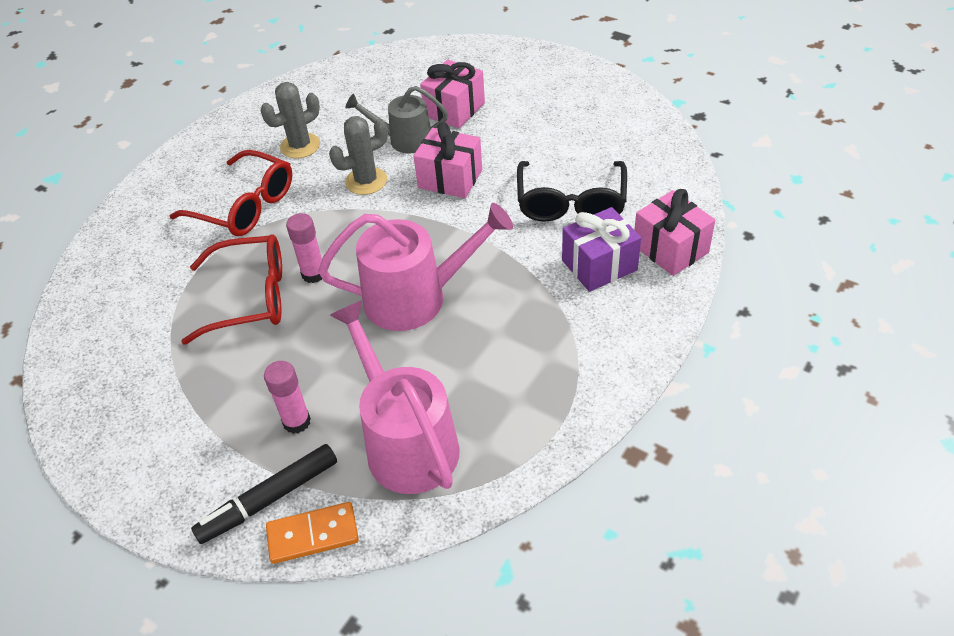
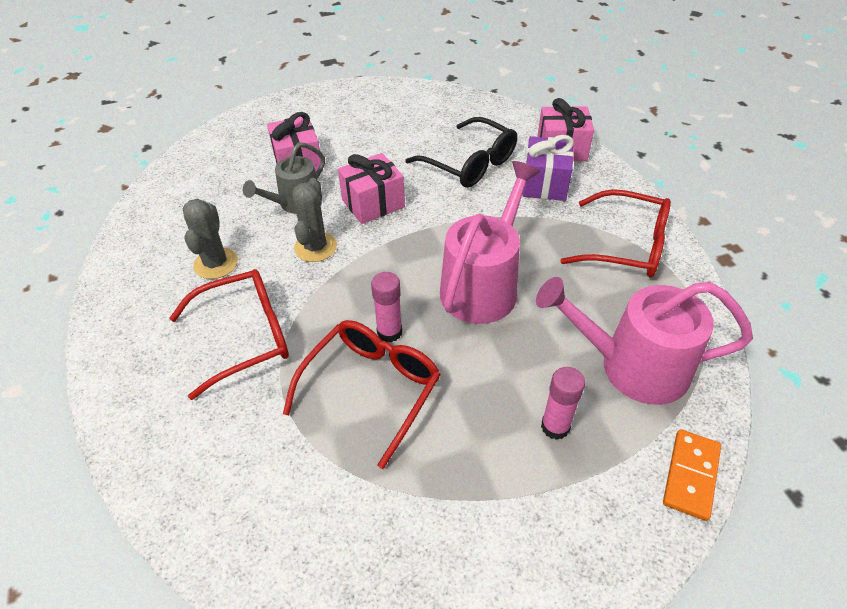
camera: 55 degrees left, 0 degrees up
black marker [191,444,337,544] -> none
none -> red glasses [560,189,671,277]

